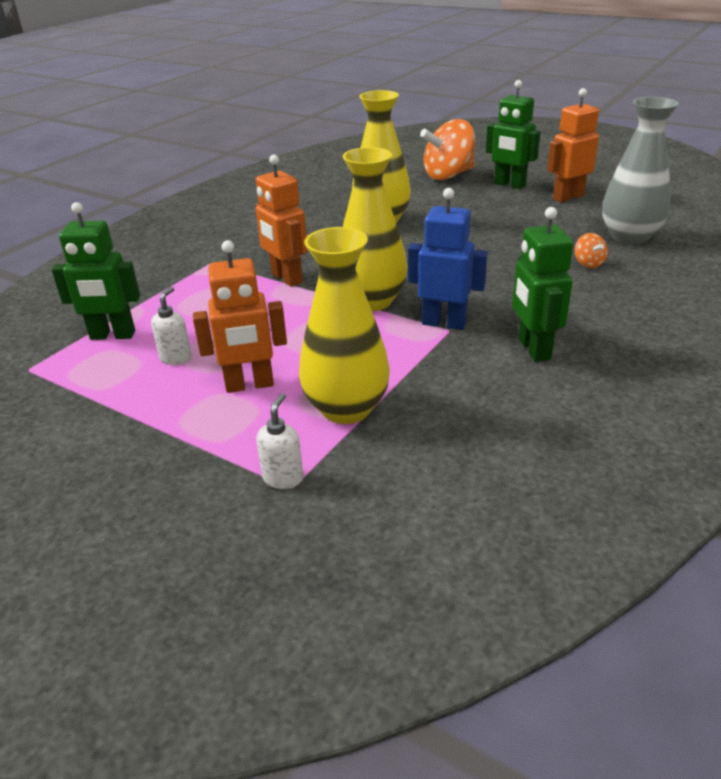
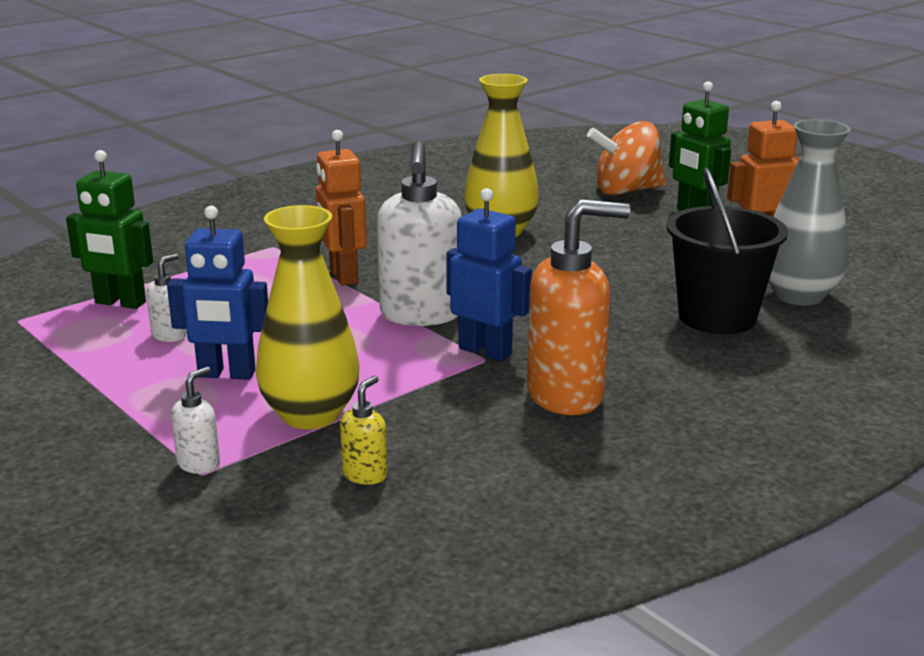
camera: 15 degrees right, 10 degrees down
orange robot [193,240,287,393] -> blue robot [167,206,268,380]
yellow vase [343,147,407,311] -> white soap dispenser [377,141,462,326]
green robot [512,207,573,362] -> orange soap dispenser [527,199,630,415]
orange spinning top [575,233,608,268] -> black bucket [666,167,788,334]
none -> yellow soap dispenser [340,376,388,485]

